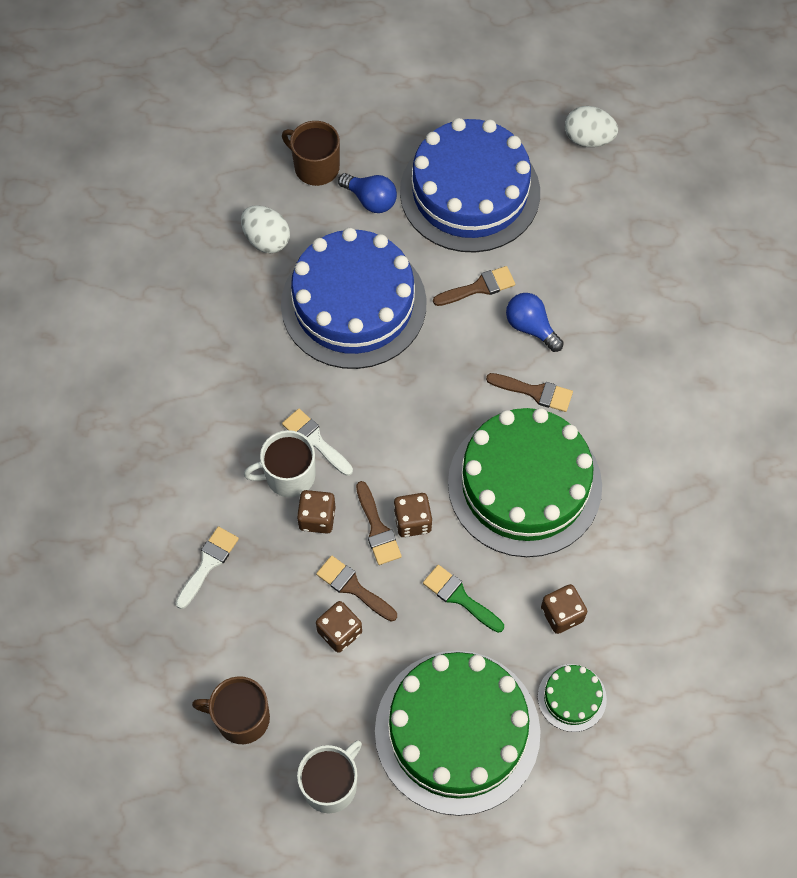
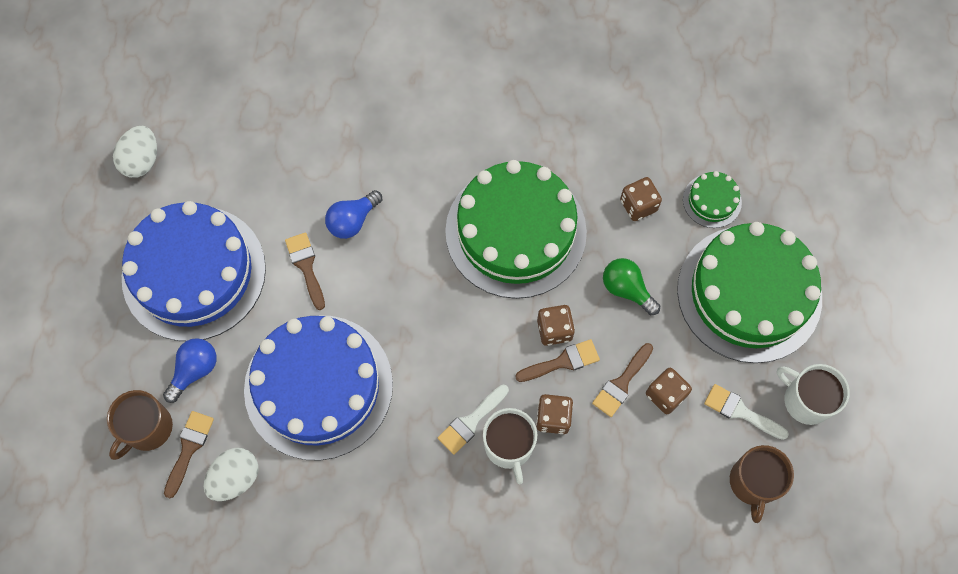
camera: 90 degrees left, 5 degrees up
white brush [176,526,239,609] -> white brush moved to [704,384,789,440]
green brush [423,565,504,633] -> green light bulb [603,258,660,315]
brown brush [486,373,573,412] -> brown brush moved to [164,411,214,498]

